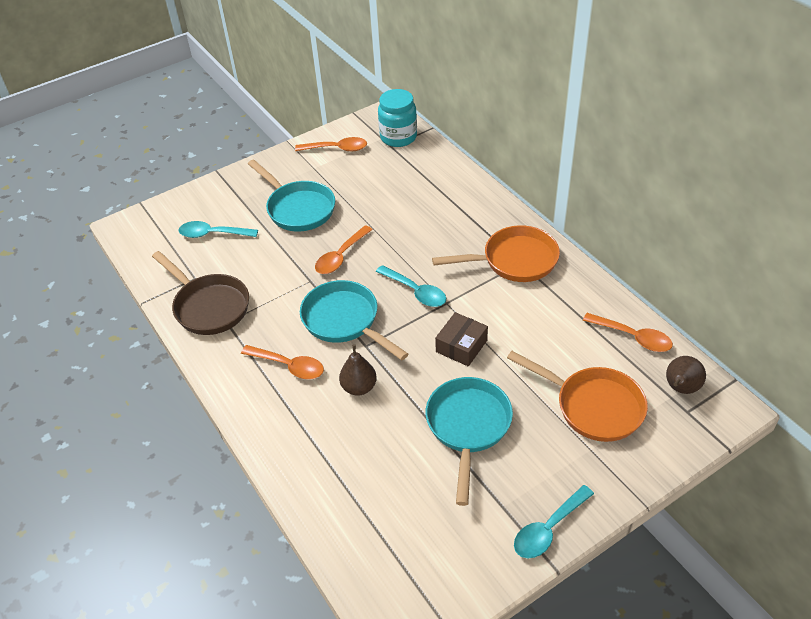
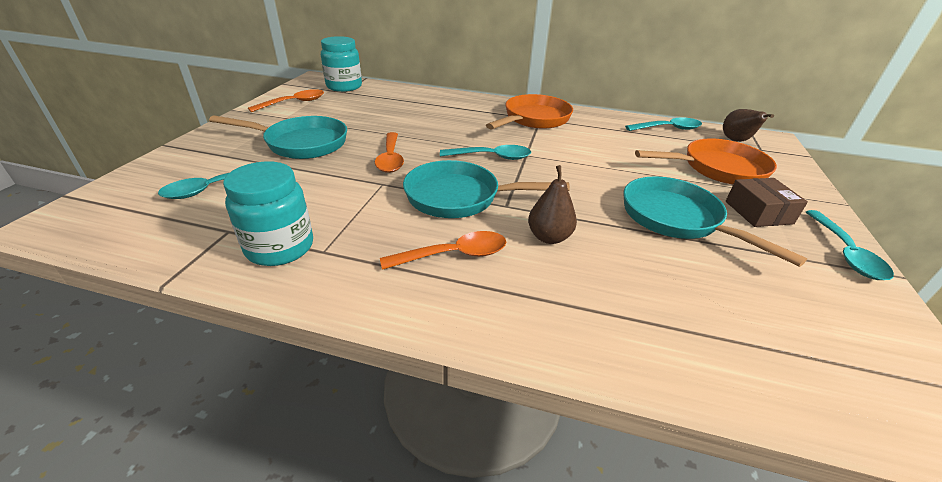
camera: 45 degrees left, 10 degrees down
brown pan [152,251,249,335] -> turquoise jar [223,161,313,266]
brown box [435,312,488,366] -> brown box moved to [726,178,808,227]
orange spoon [583,313,673,352] -> turquoise spoon [625,117,702,131]

